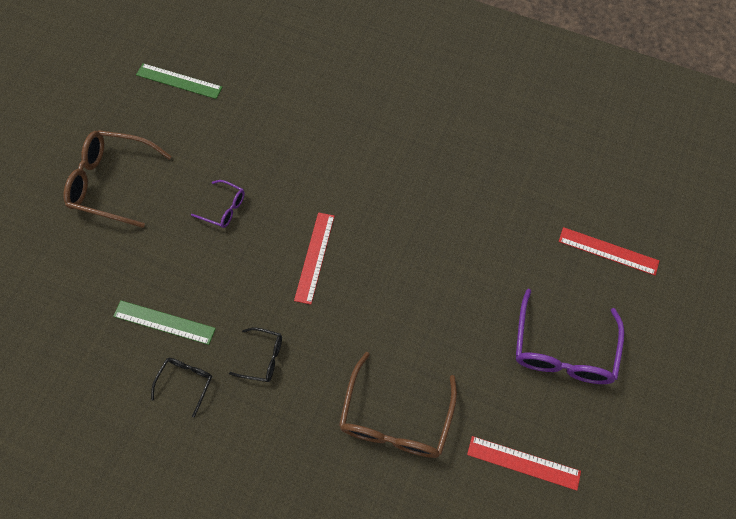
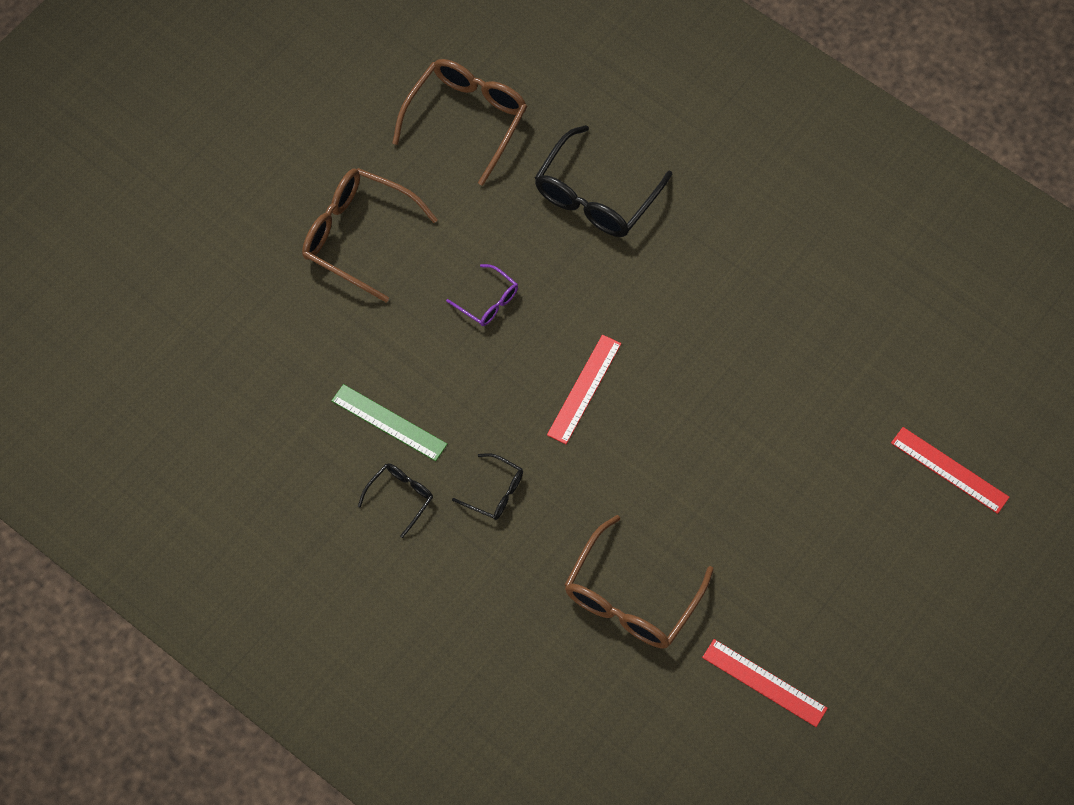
camera: 15 degrees right, 0 degrees up
green ruler [136,63,223,99] -> brown glasses [392,59,527,186]
purple glasses [516,289,624,384] -> none
none -> black glasses [535,125,672,237]

